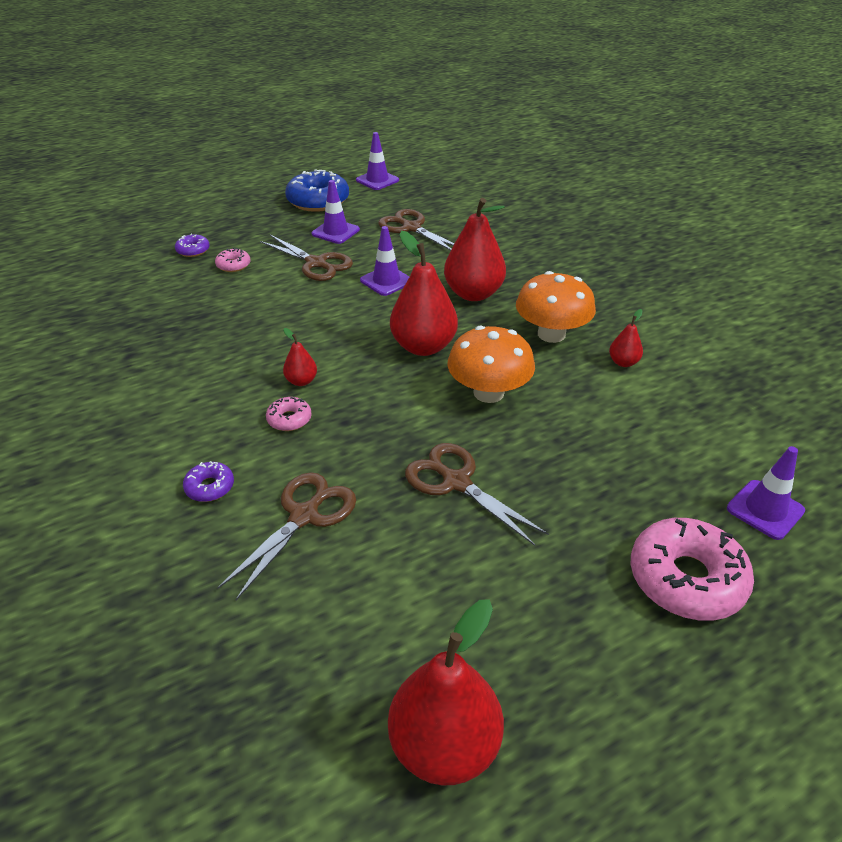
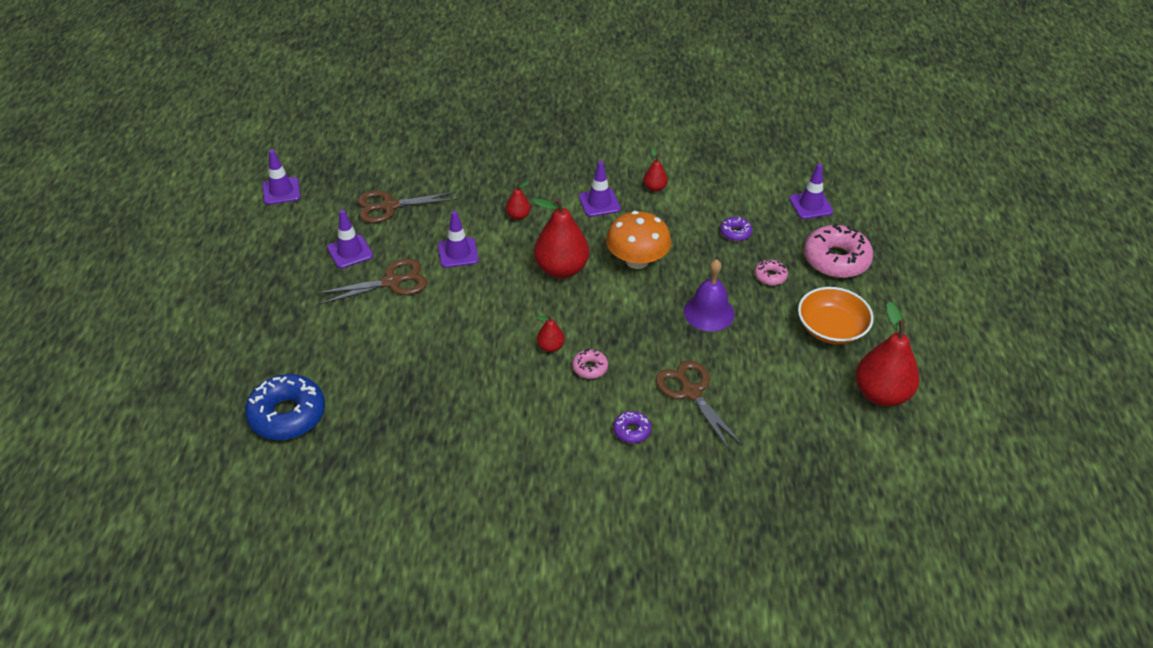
camera: 60 degrees left, 5 degrees up
purple donut [175,234,210,257] -> purple donut moved to [720,217,752,241]
pink donut [215,248,250,272] -> pink donut moved to [755,260,788,286]
blue donut [285,169,349,212] -> blue donut moved to [245,374,325,440]
brown scissors [405,443,549,546] -> purple bell [684,259,735,331]
red pear [444,198,506,301] -> red pear [506,181,531,220], size x0.47
orange mushroom [516,271,596,343] -> purple traffic cone [579,161,621,217]
none -> orange bowl [798,287,874,344]

